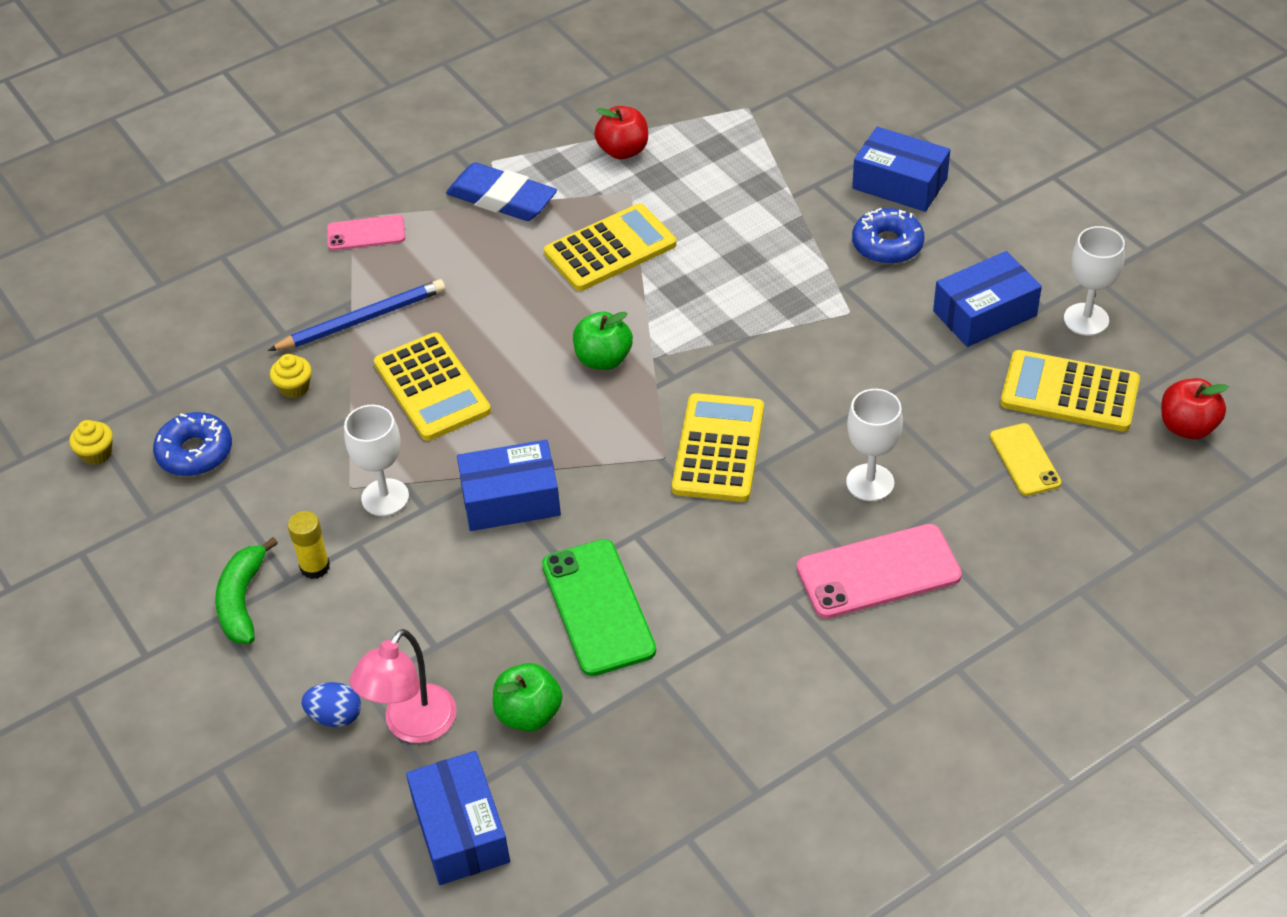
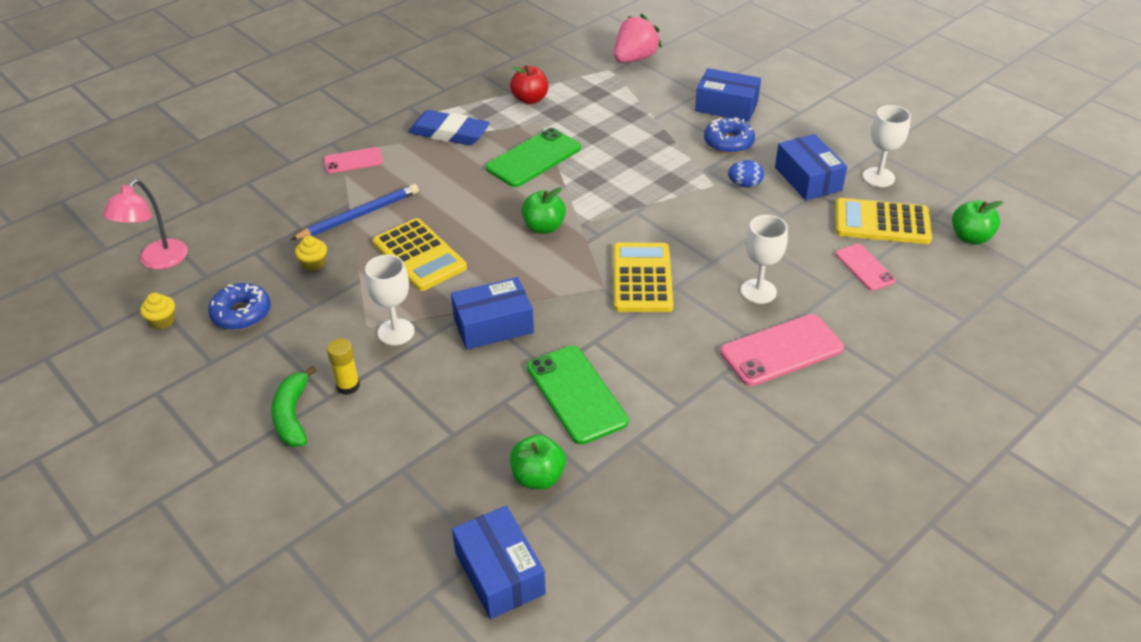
camera: 10 degrees left, 5 degrees down
blue egg [301,682,361,727] -> blue egg moved to [728,160,764,187]
pink lamp [350,629,456,743] -> pink lamp moved to [103,180,188,270]
yellow calculator [544,203,676,291] -> green phone [486,128,581,187]
blue box [933,251,1042,347] -> blue box turned 75 degrees counterclockwise [775,134,847,201]
yellow phone [990,423,1061,496] -> pink phone [835,244,896,291]
red apple [1161,378,1228,439] -> green apple [952,200,1003,245]
none -> pink strawberry [614,14,662,63]

